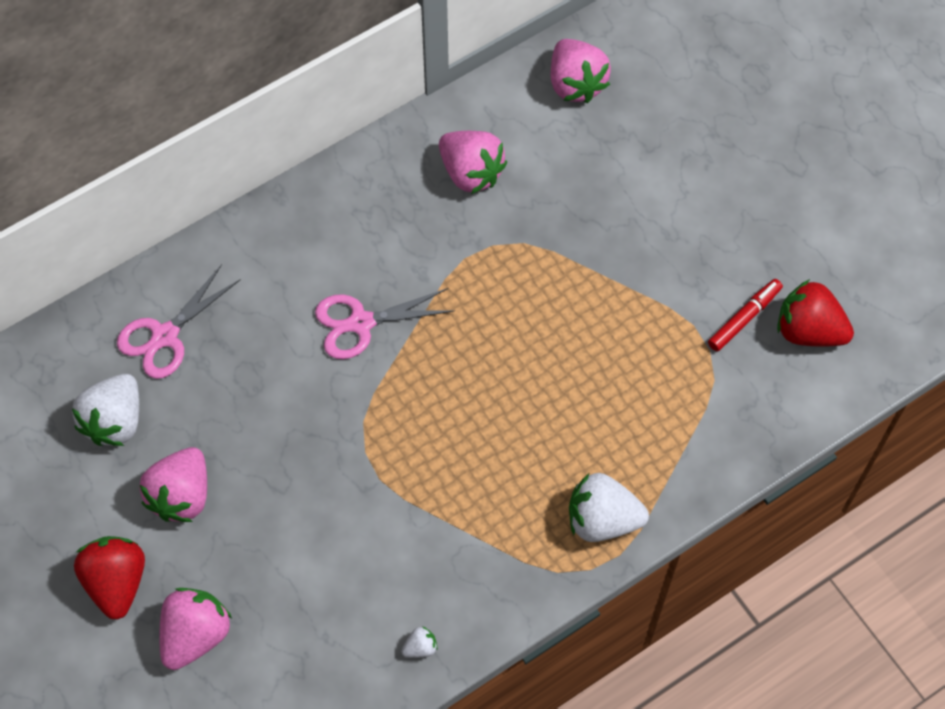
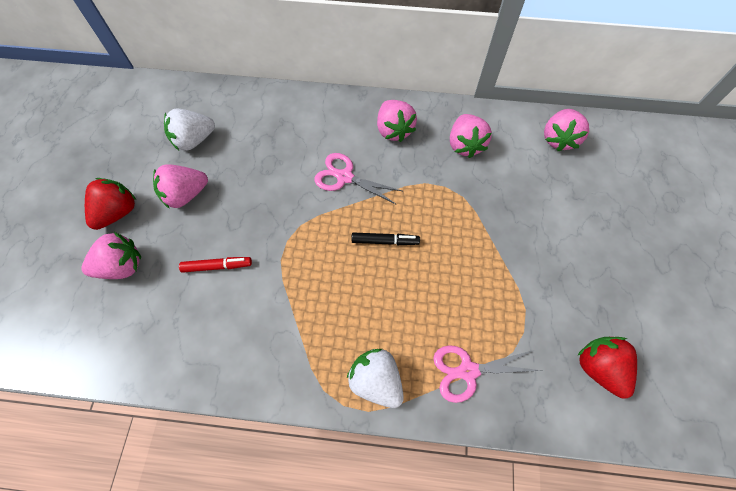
camera: 40 degrees right, 0 degrees up
pink scissors [117,264,241,379] -> pink scissors moved to [433,345,542,403]
white strawberry [401,626,438,658] -> none
red marker [708,279,783,352] -> red marker moved to [179,257,252,273]
none -> black marker [351,232,420,245]
none -> pink strawberry [377,100,417,142]

